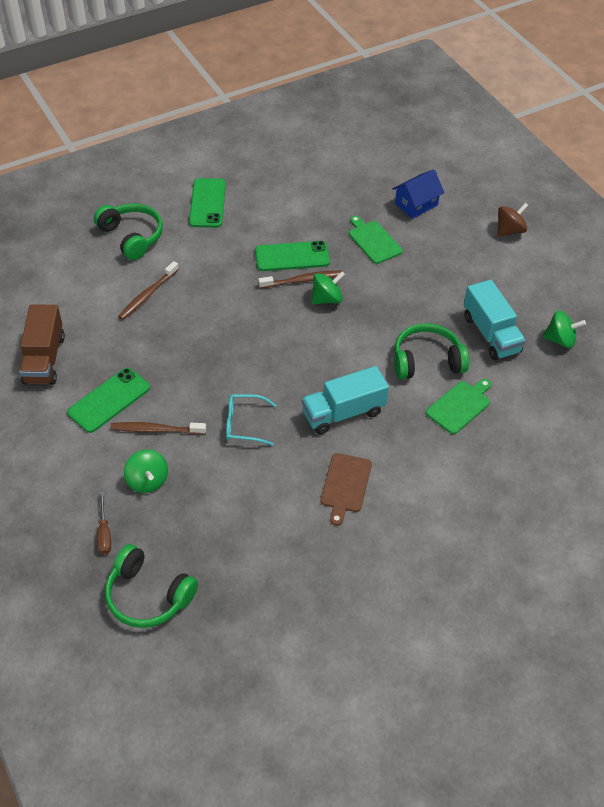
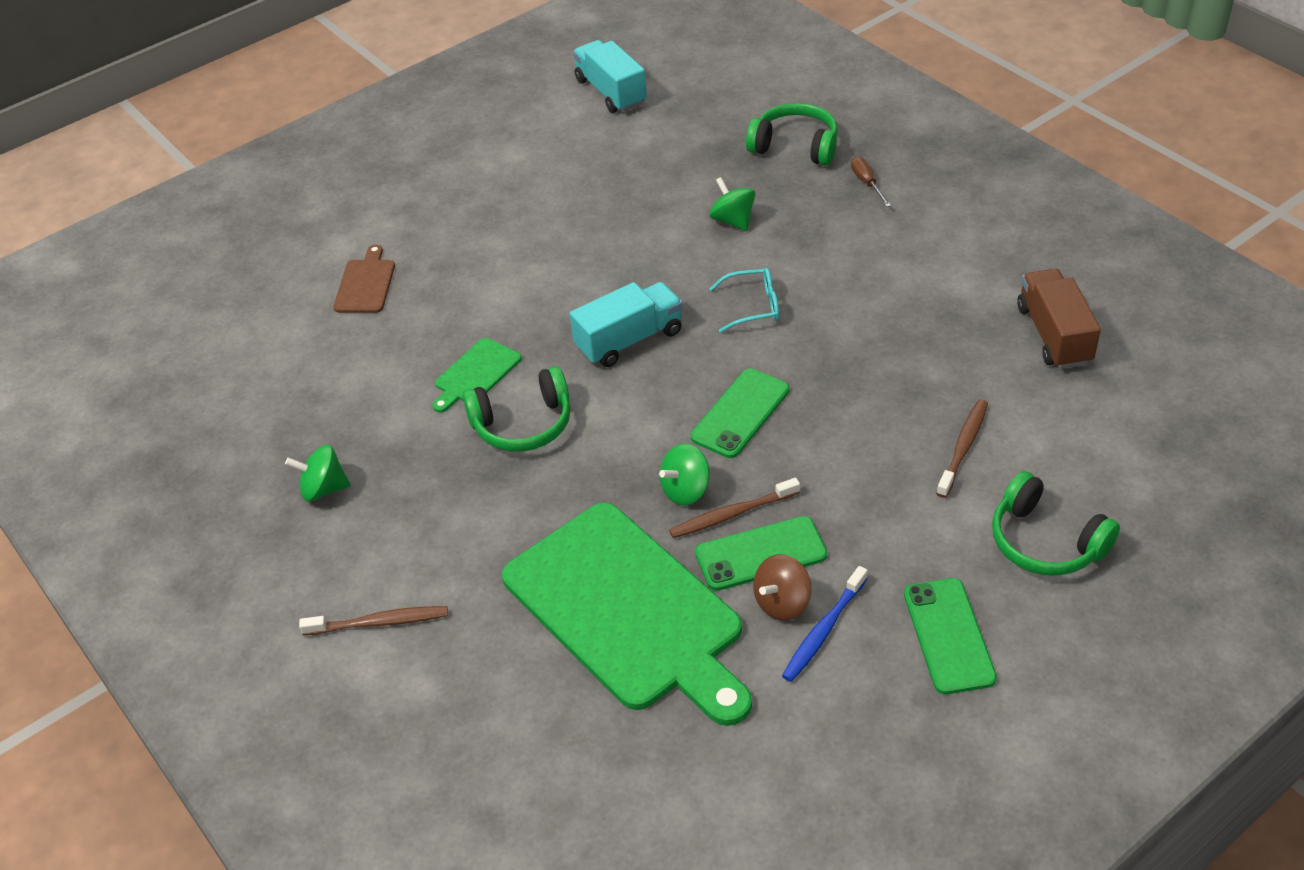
camera: 175 degrees right, 5 degrees down
green phone [67,368,150,433] -> green phone moved to [691,368,789,458]
brown toothbrush [110,422,206,435] -> brown toothbrush moved to [299,606,448,636]
green spinning top [124,450,168,493] -> green spinning top moved to [709,177,756,231]
brown cutting board [320,453,372,526] -> brown cutting board moved to [334,245,395,313]
green cutting board [349,216,403,264] -> green cutting board [502,503,752,726], size x2.41
blue house [392,169,444,219] -> none
turquoise truck [464,280,526,360] -> turquoise truck moved to [573,40,647,113]
brown spinning top [498,203,528,236] -> brown spinning top moved to [753,554,812,621]
none -> blue toothbrush [782,566,868,682]

